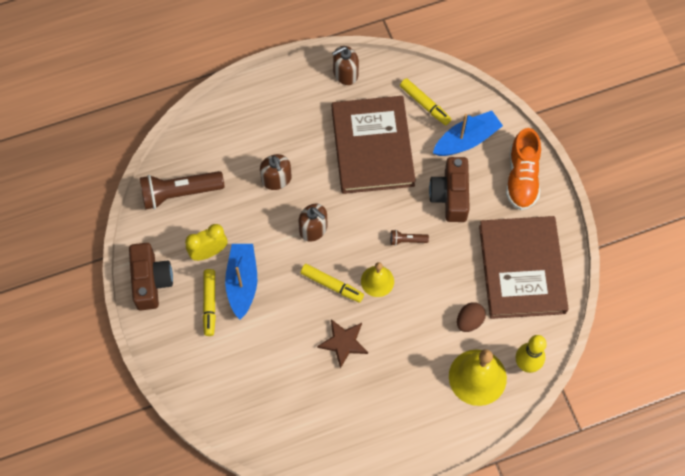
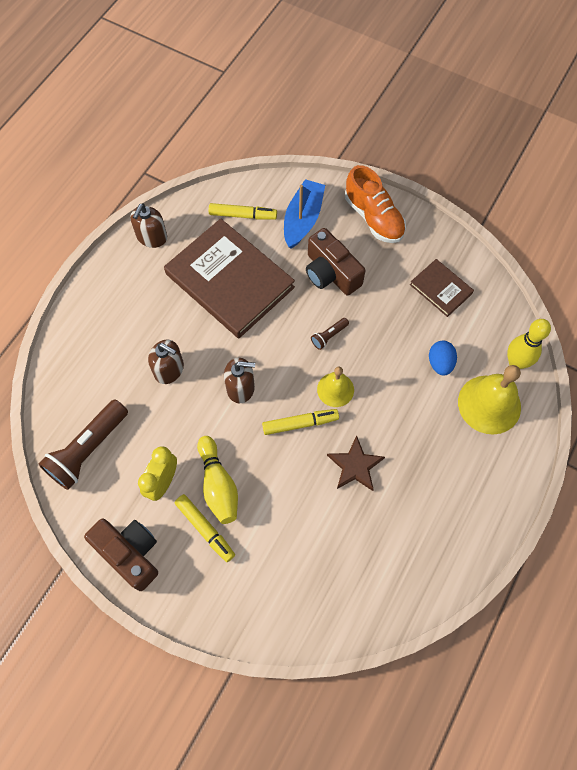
camera: 40 degrees left, 0 degrees up
blue boat [225,244,257,320] -> yellow bowling pin [197,436,238,524]
brown egg [457,302,486,332] -> blue egg [429,341,457,376]
brown book [479,216,569,319] -> brown book [410,259,474,317], size x0.48

